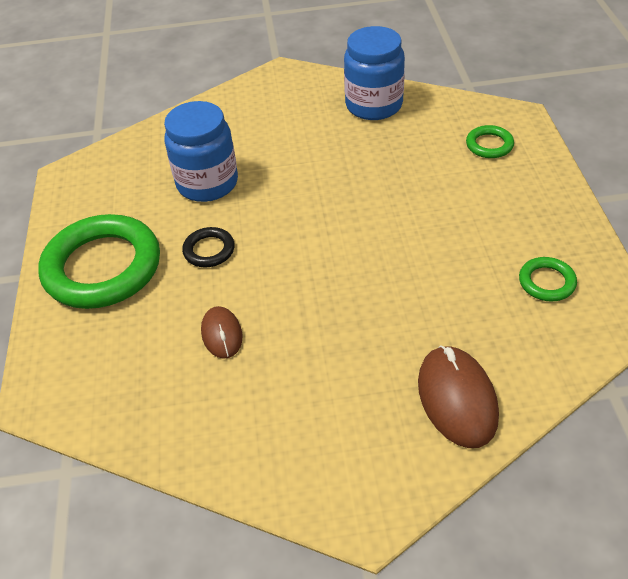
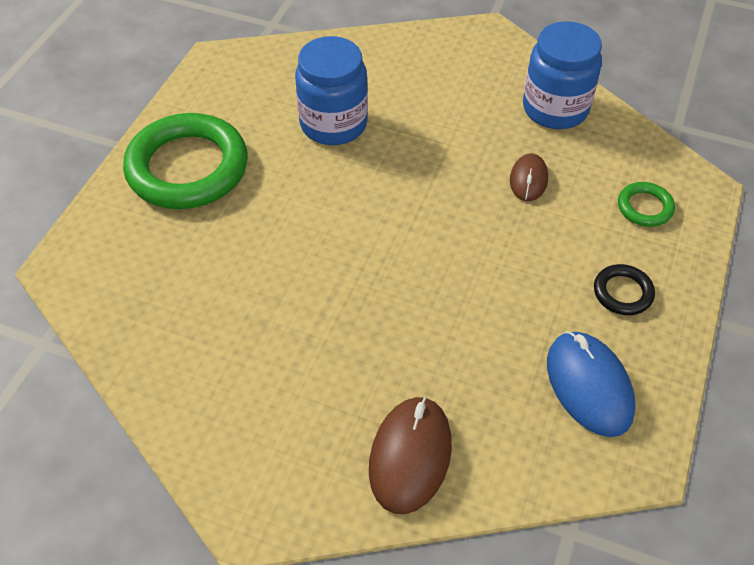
camera: 25 degrees right, 5 degrees up
black ring [182,227,235,267] -> black ring moved to [594,264,655,315]
brown mouse [201,306,242,359] -> brown mouse moved to [510,154,548,201]
green ring [519,257,577,302] -> blue mouse [547,331,636,437]

